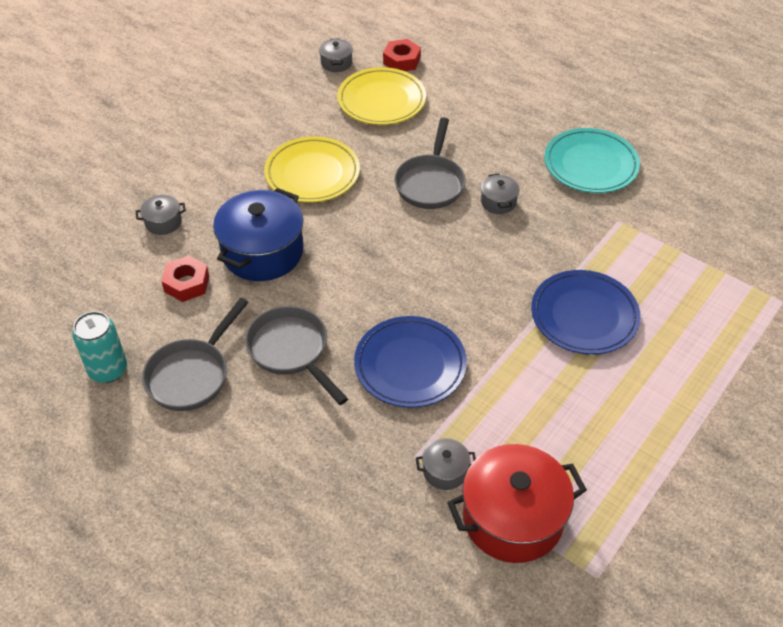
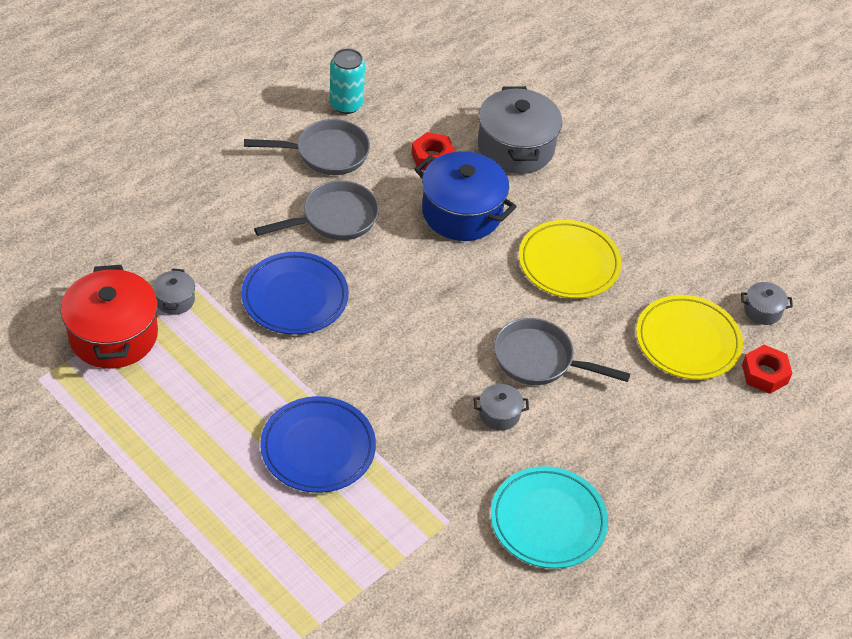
camera: 95 degrees right, 0 degrees up
grey pot [135,195,186,235] -> grey pot [478,86,562,174], size x2.18
grey pan [142,298,249,411] -> grey pan turned 135 degrees clockwise [244,119,370,175]

